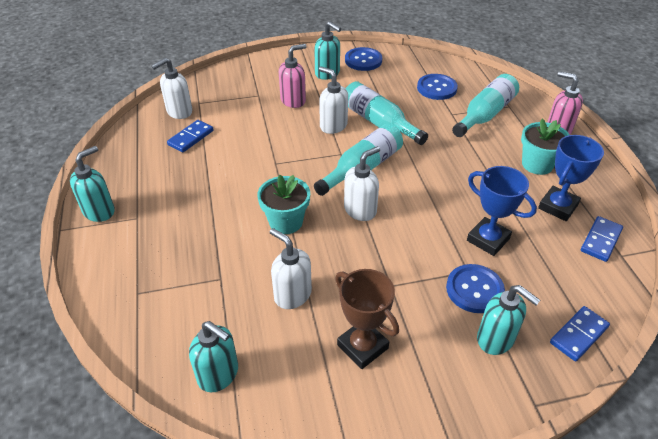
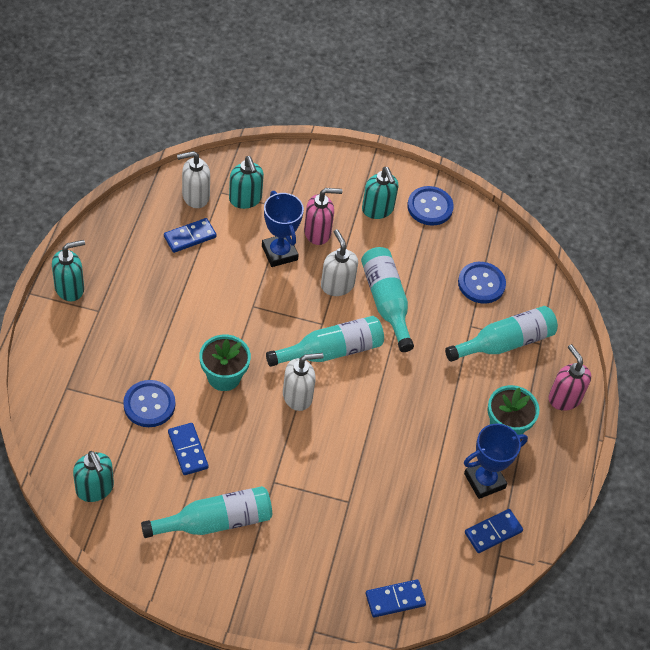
camera: 20 degrees right, 10 degrees up
white soap dispenser [270,228,312,309] -> blue domino [168,423,208,475]
brown trophy [335,269,399,369] -> turquoise bottle [141,486,272,538]
blue button [446,264,505,313] -> blue button moved to [123,380,175,427]
blue trophy [467,166,537,256] -> blue trophy moved to [262,191,304,267]
turquoise soap dispenser [477,285,540,355] -> turquoise soap dispenser moved to [229,156,264,209]

